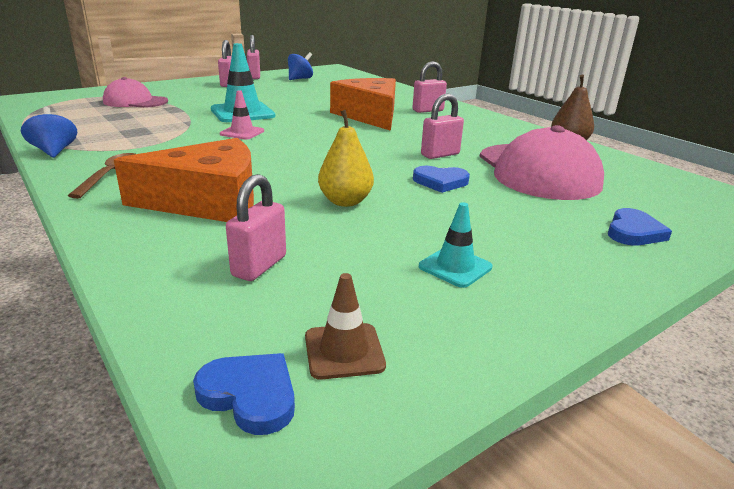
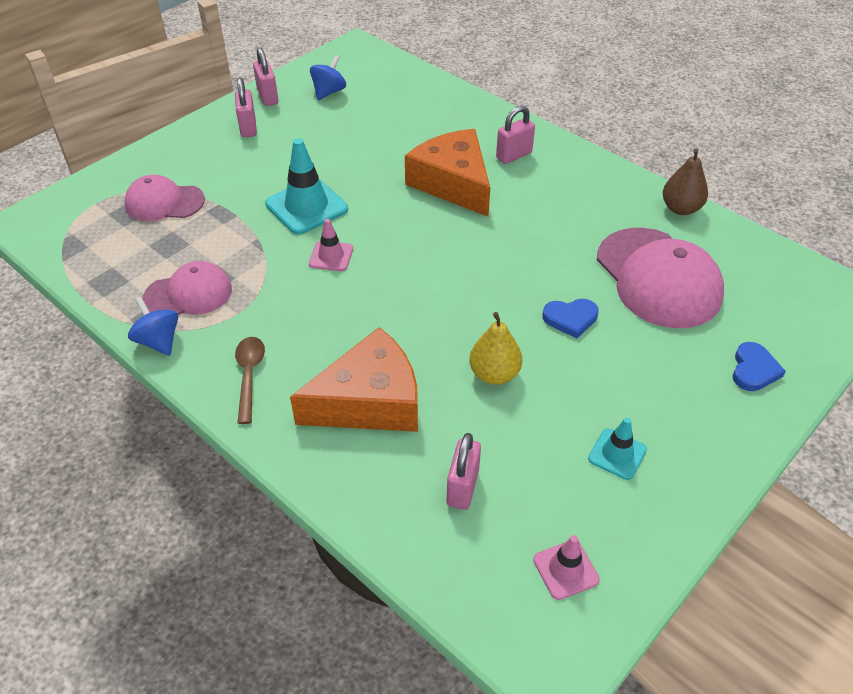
camera: 10 degrees left, 20 degrees up
blue heart [193,353,295,435] -> none
brown traffic cone [305,273,386,380] -> pink traffic cone [533,535,600,600]
pink padlock [421,93,464,159] -> none
none -> pink cap [143,261,232,315]

